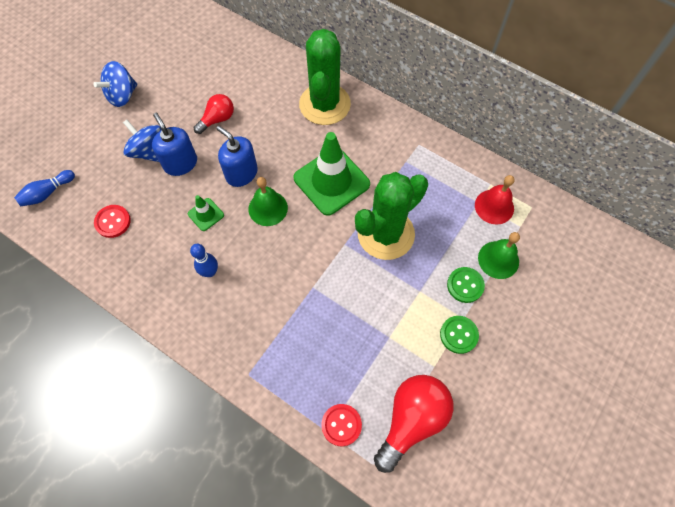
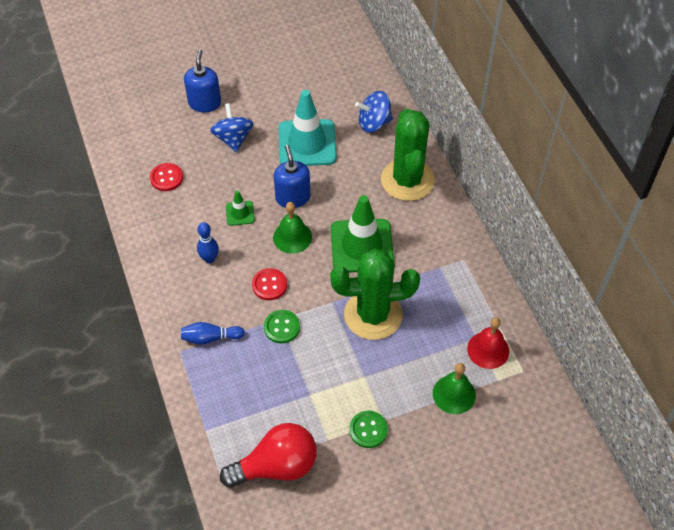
camera: 35 degrees right, 10 degrees down
blue bowling pin [14,170,75,207] -> blue bowling pin moved to [181,322,245,345]
blue spinning top [93,61,137,107] -> blue spinning top moved to [355,91,393,133]
blue soap dispenser [152,113,197,176] -> blue soap dispenser moved to [184,50,221,112]
red light bulb [194,94,234,134] -> turquoise traffic cone [279,90,337,166]
green cactus [299,29,351,125] -> green cactus turned 45 degrees counterclockwise [381,109,434,201]
red button [321,404,362,446] -> red button moved to [252,268,287,300]
green button [447,267,485,303] -> green button moved to [264,310,300,343]

